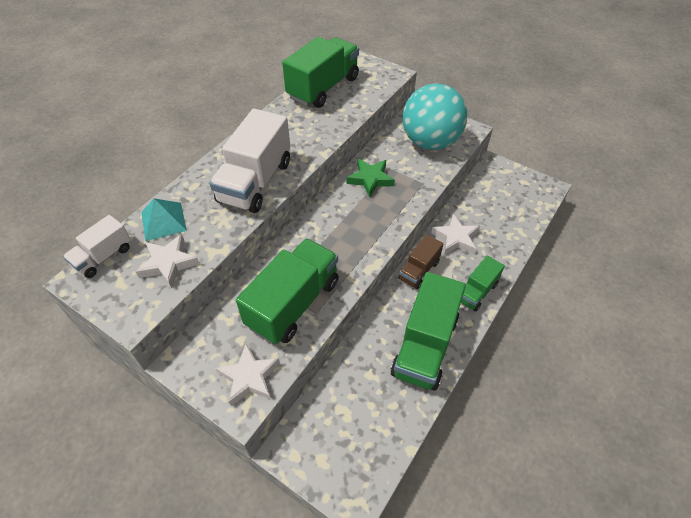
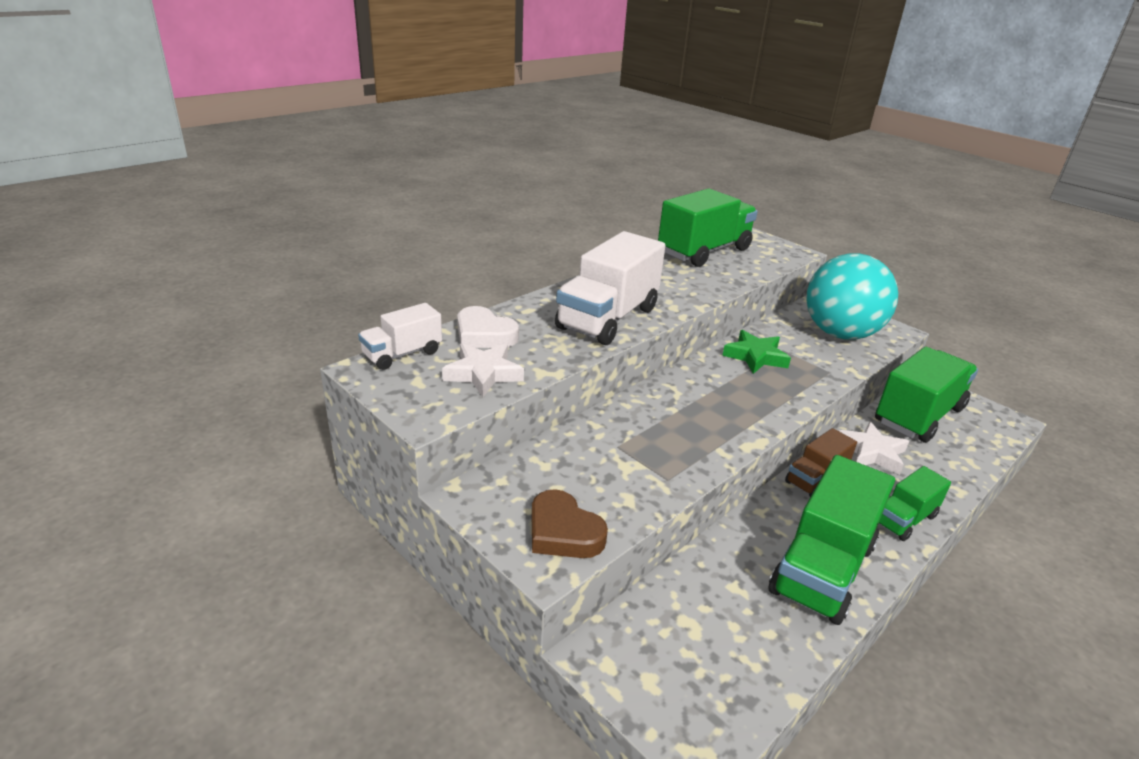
camera: 10 degrees right, 20 degrees down
turquoise pyramid [141,198,187,241] -> white heart [457,306,519,348]
white star [216,344,280,406] -> brown heart [532,489,608,558]
green truck [236,238,339,344] -> green truck moved to [875,347,978,443]

